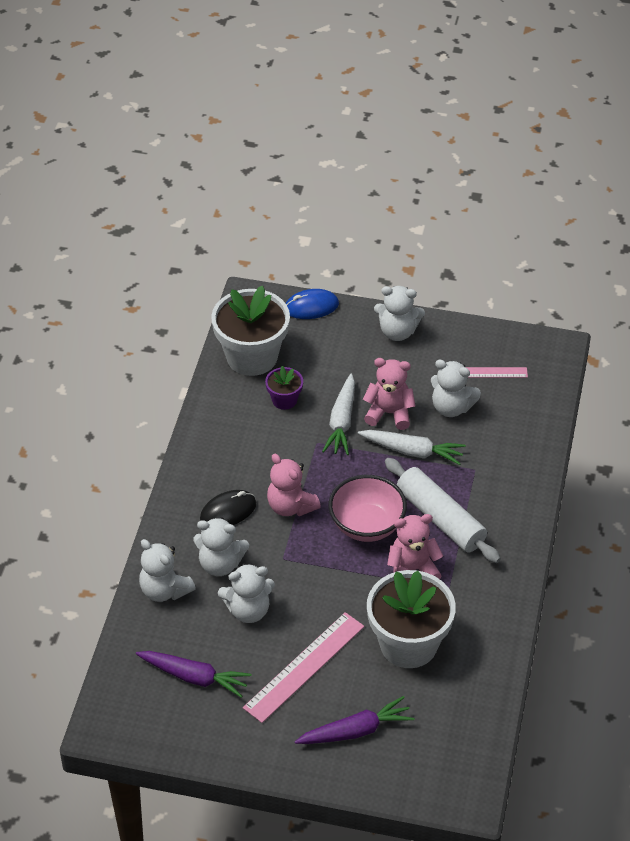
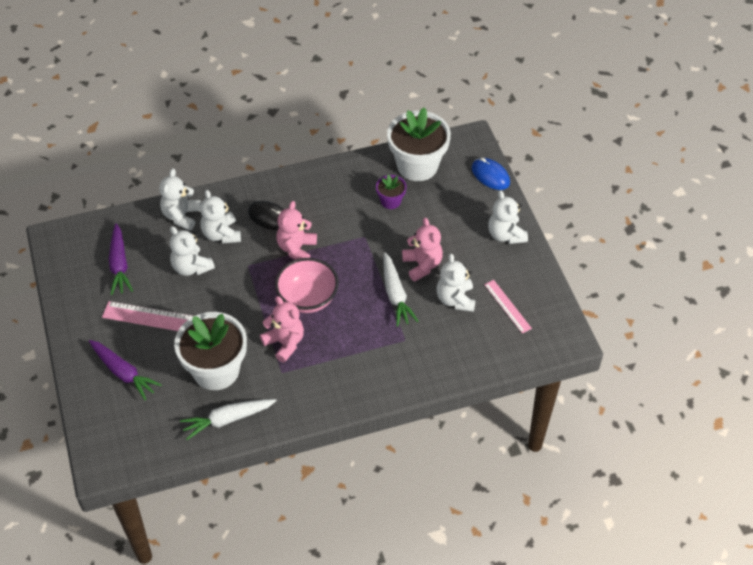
camera: 60 degrees right, 5 degrees up
white carrot [322,374,355,455] -> white carrot moved to [180,399,277,440]
white rolling pin [385,458,501,563] -> none

